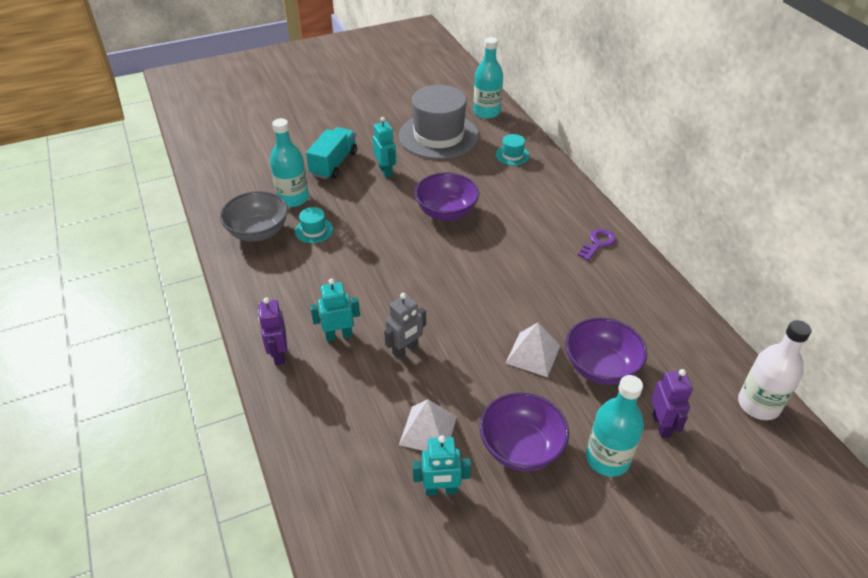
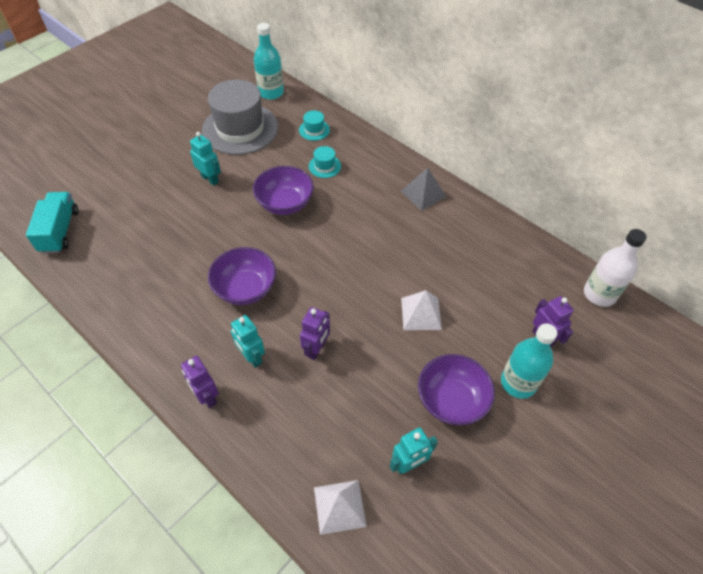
camera: 25 degrees left, 10 degrees up
grey bowl [220,191,288,242] -> none
turquoise bottle [270,118,309,207] -> none
turquoise hat [295,207,333,243] -> turquoise hat moved to [309,146,341,178]
turquoise truck [306,127,357,179] -> turquoise truck moved to [26,192,78,253]
turquoise robot [310,279,360,341] -> turquoise robot turned 90 degrees counterclockwise [230,315,265,368]
grey robot [384,293,426,359] -> purple robot [300,307,330,360]
white pyramid [399,399,457,451] -> white pyramid moved to [314,480,367,535]
purple bowl [565,317,647,385] -> purple bowl moved to [208,247,276,305]
purple key [578,229,616,261] -> grey pyramid [401,168,446,211]

